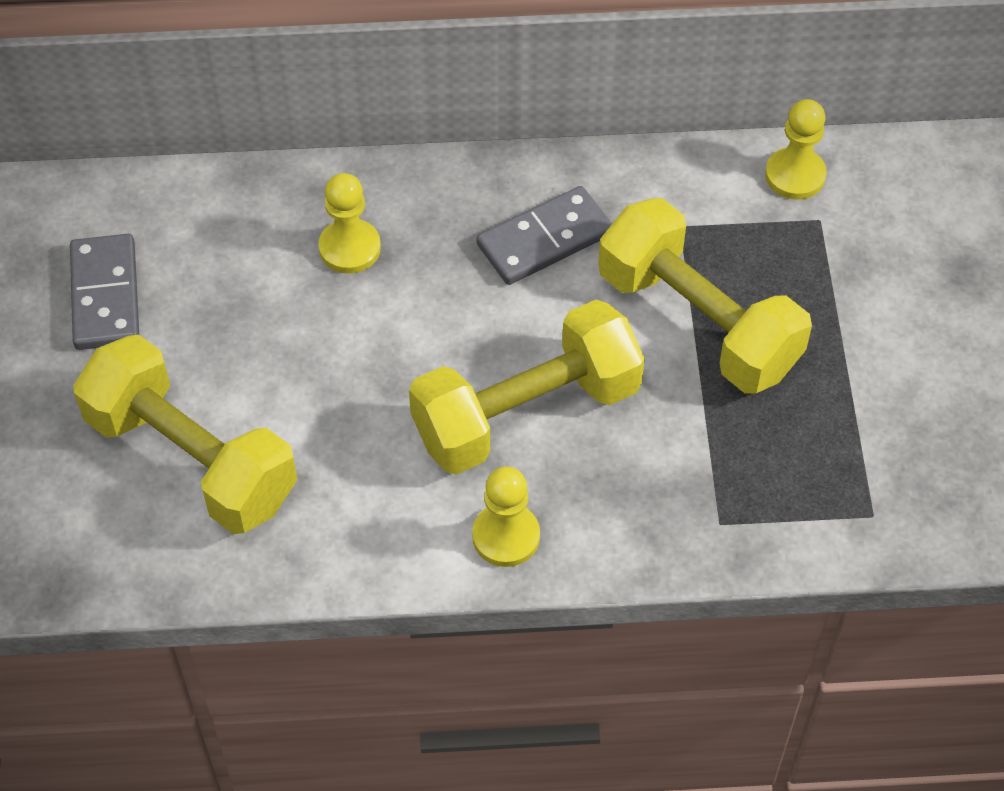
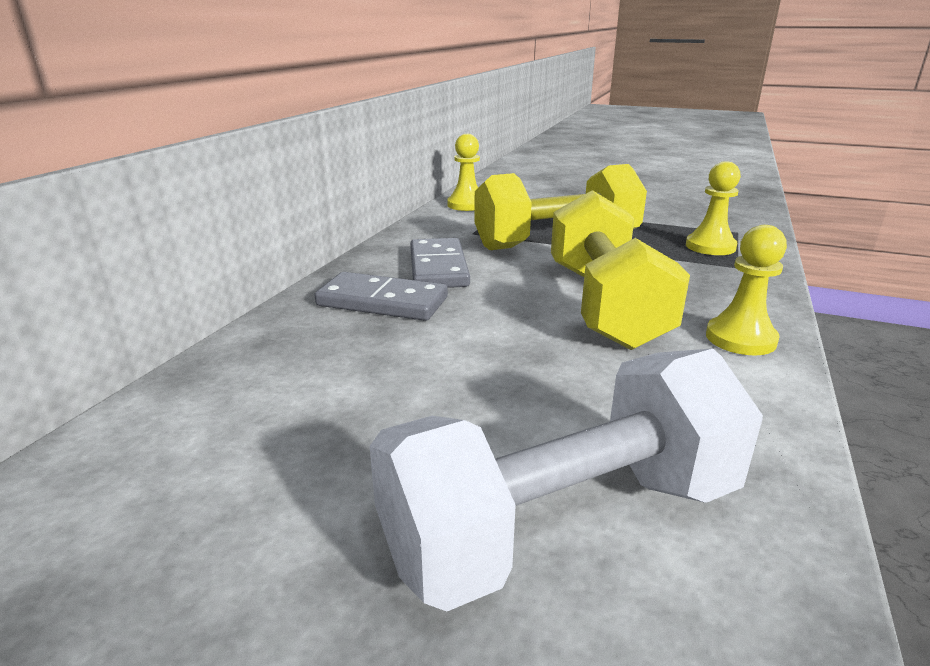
camera: 65 degrees left, 30 degrees down
grey domino [70,234,139,350] -> grey domino moved to [315,272,448,321]
yellow dumbbell [73,334,297,534] -> white dumbbell [370,348,763,612]
yellow pawn [318,173,381,273] -> yellow pawn moved to [686,161,741,255]

